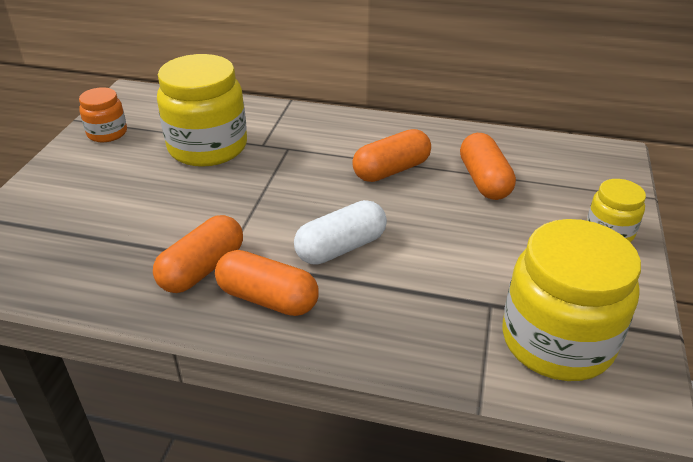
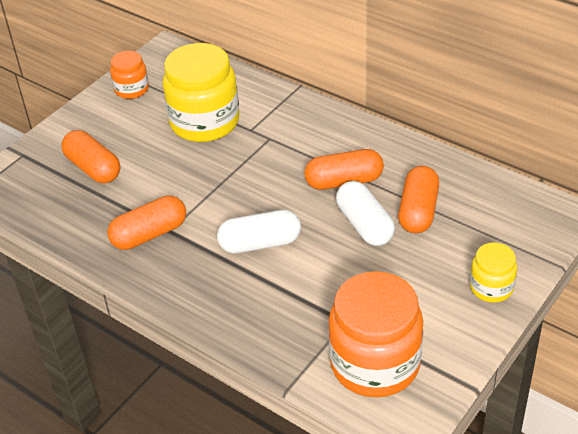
camera: 25 degrees right, 5 degrees up
orange capsule [215,250,319,316] -> orange capsule moved to [61,130,121,183]
yellow jar [502,219,641,381] -> orange jar [328,271,423,397]
none -> white capsule [336,181,395,246]

